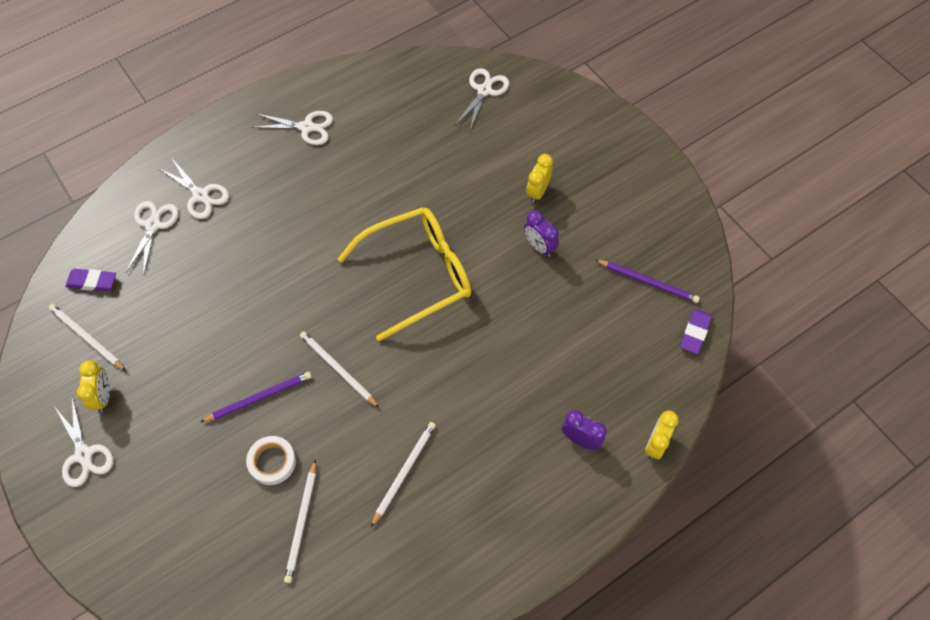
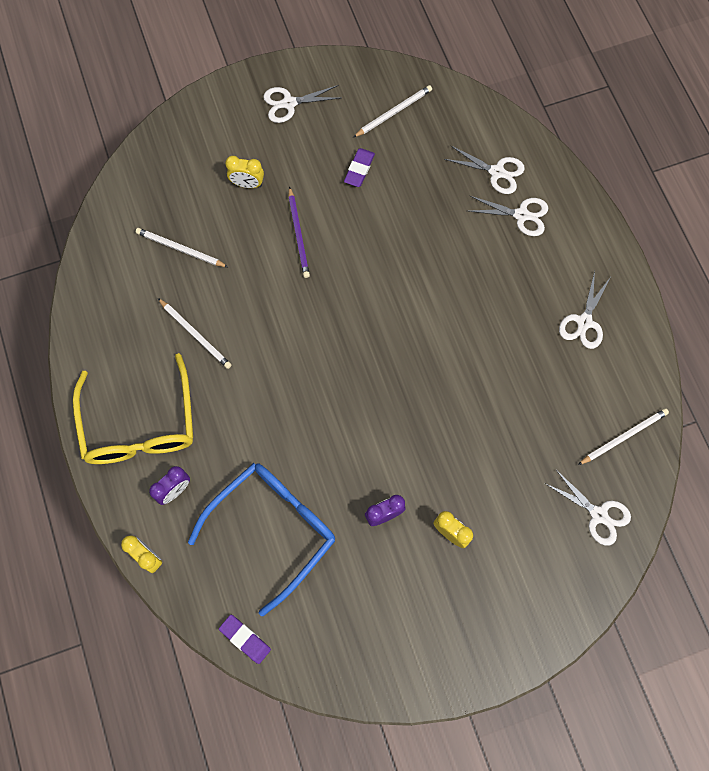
camera: 105 degrees right, 10 degrees up
purple eraser [65,269,116,291] -> purple eraser moved to [344,148,375,187]
yellow clock [77,360,110,412] -> yellow clock moved to [225,156,264,188]
white scissors [158,159,229,219] -> white scissors turned 135 degrees counterclockwise [469,196,548,236]
white tape [246,436,296,485] -> none
white pencil [300,331,379,408] -> white pencil moved to [578,408,669,465]
yellow glasses [338,207,471,341] -> yellow glasses moved to [73,353,193,464]
purple pencil [596,260,700,303] -> none
none -> blue glasses [188,463,335,616]

